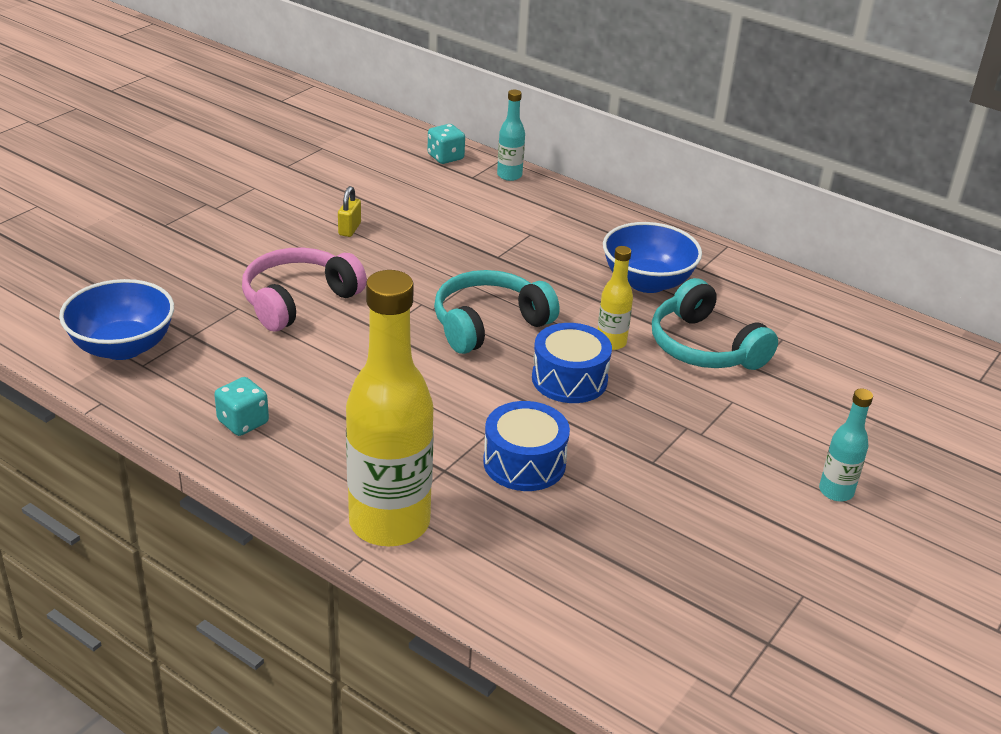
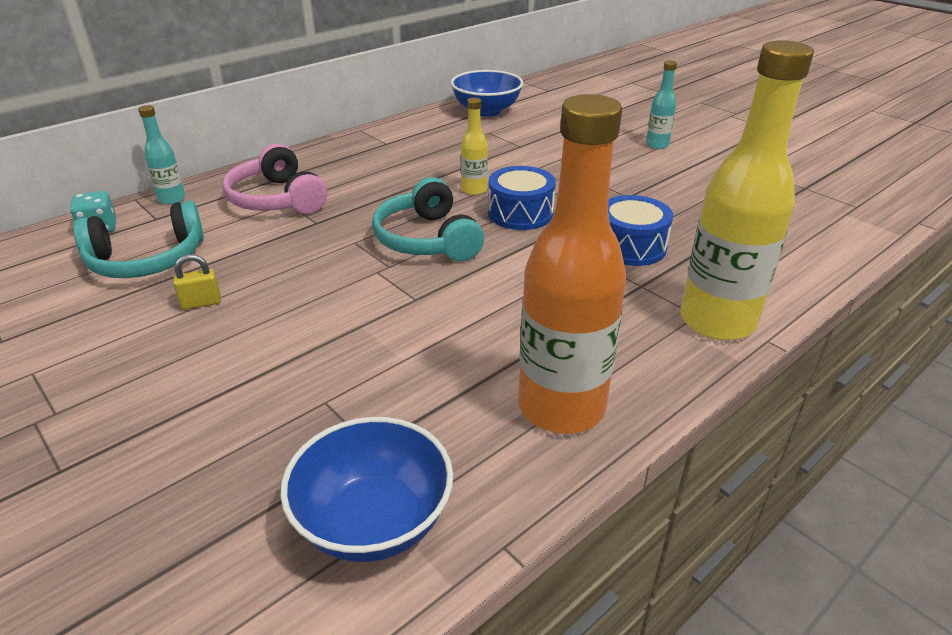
camera: 75 degrees left, 0 degrees up
turquoise dice [214,377,269,436] -> orange bottle [518,94,626,434]
pink headphones [242,248,367,331] -> pink headphones moved to [222,143,327,214]
yellow padlock [338,186,361,237] -> yellow padlock turned 45 degrees counterclockwise [173,254,221,310]
blue bowl [603,222,702,293] -> blue bowl moved to [451,70,523,117]
turquoise headphones [652,278,778,370] -> turquoise headphones moved to [73,201,204,278]

